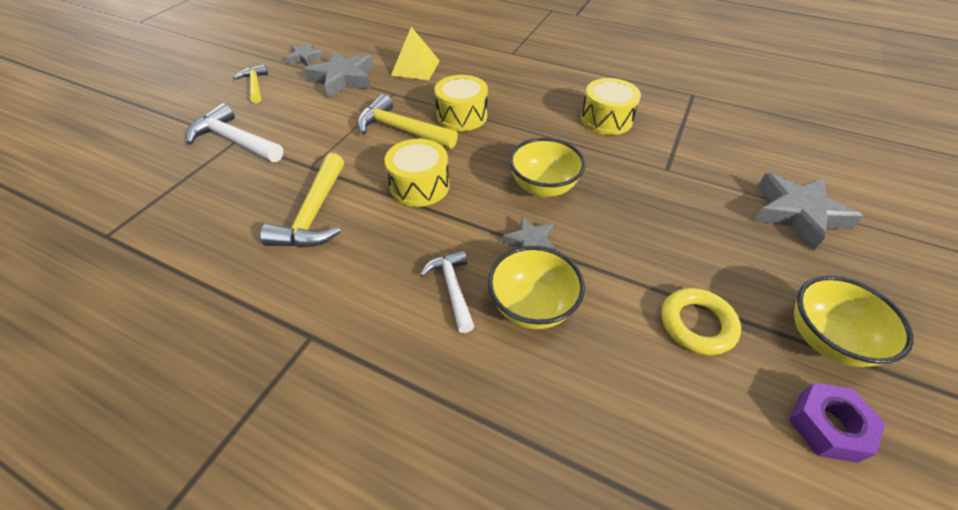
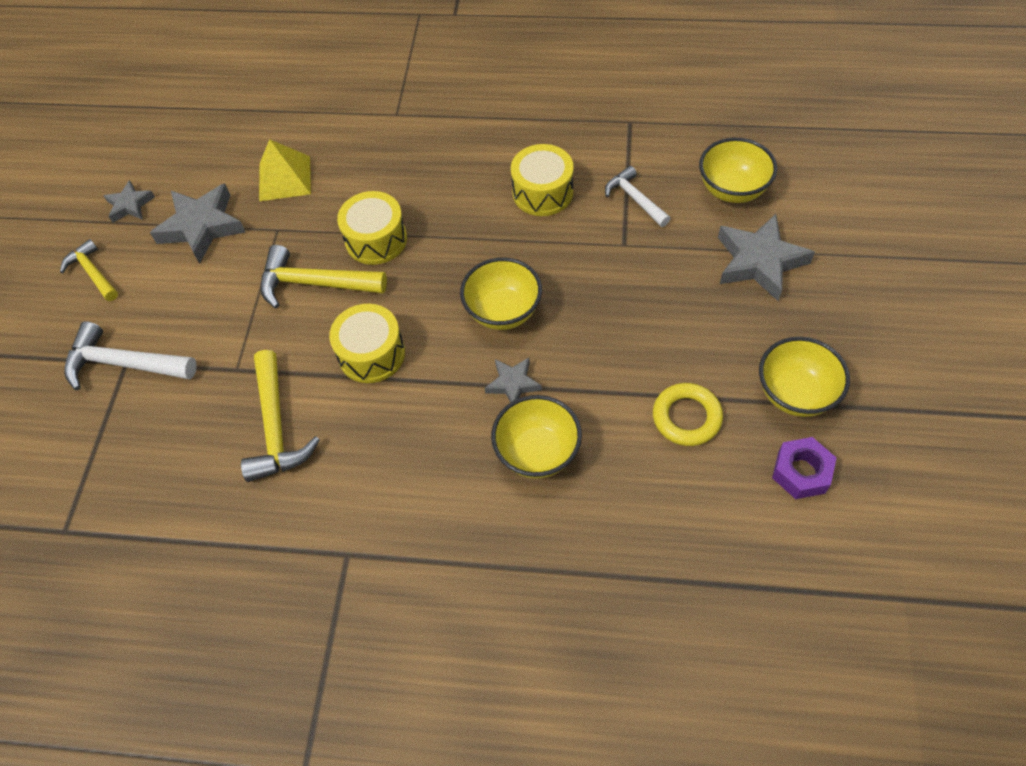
camera: 15 degrees left, 10 degrees up
white hammer [420,250,475,333] -> white hammer moved to [605,166,671,227]
none -> yellow bowl [699,138,777,203]

